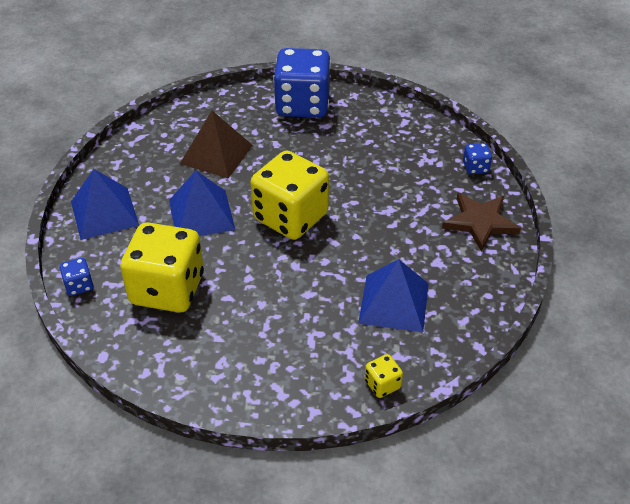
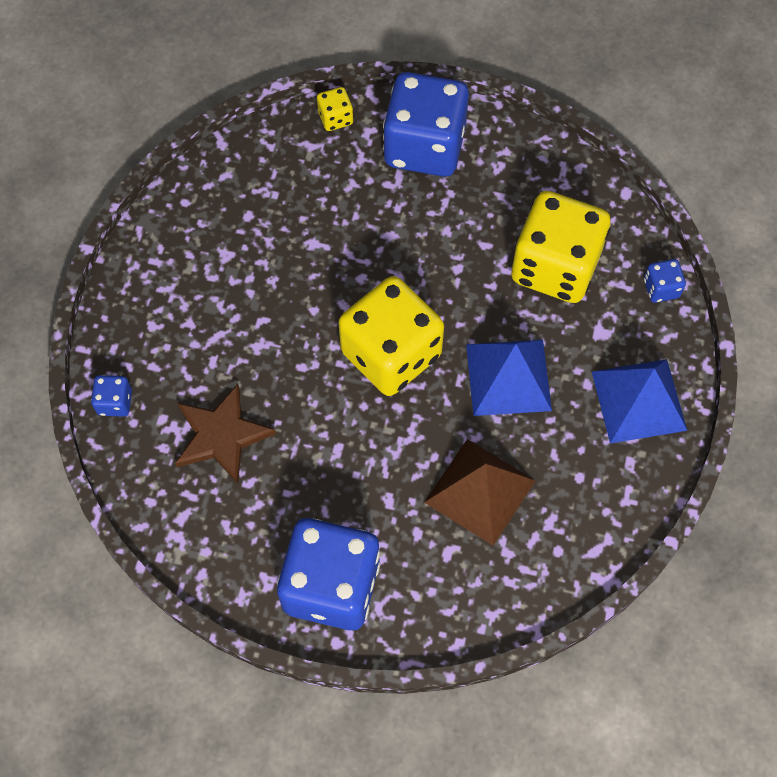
camera: 170 degrees left, 20 degrees up
blue pyramid [358,259,429,332] -> none
brown star [442,193,521,251] -> brown star moved to [175,384,276,484]
none -> blue dice [383,72,469,177]

